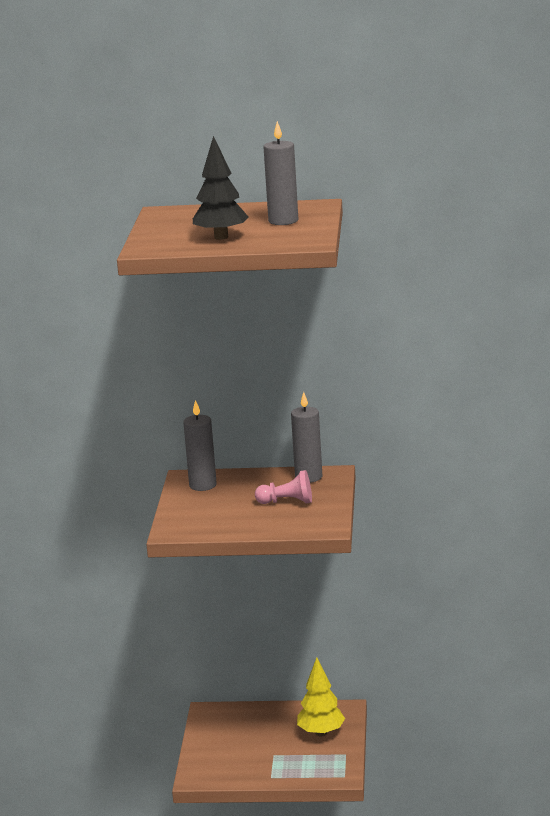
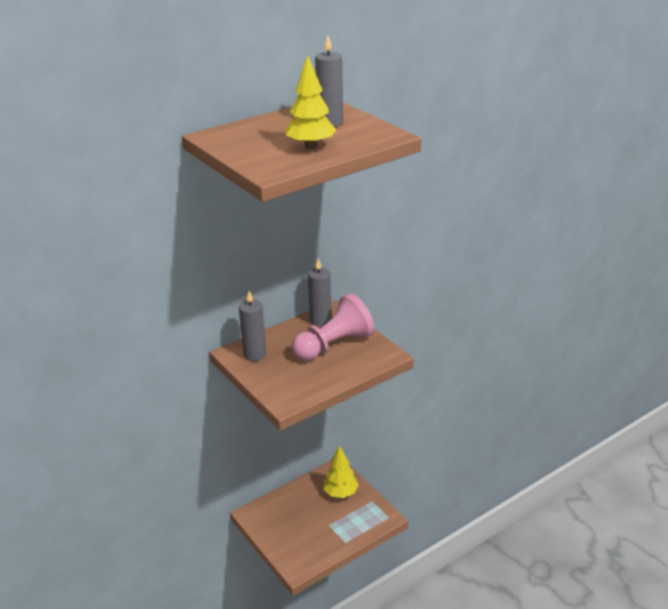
camera: 40 degrees left, 10 degrees up
black tree [193,136,248,240] -> yellow tree [286,55,336,150]
pink pawn [255,470,312,504] -> pink pawn [292,293,374,361], size x1.84

